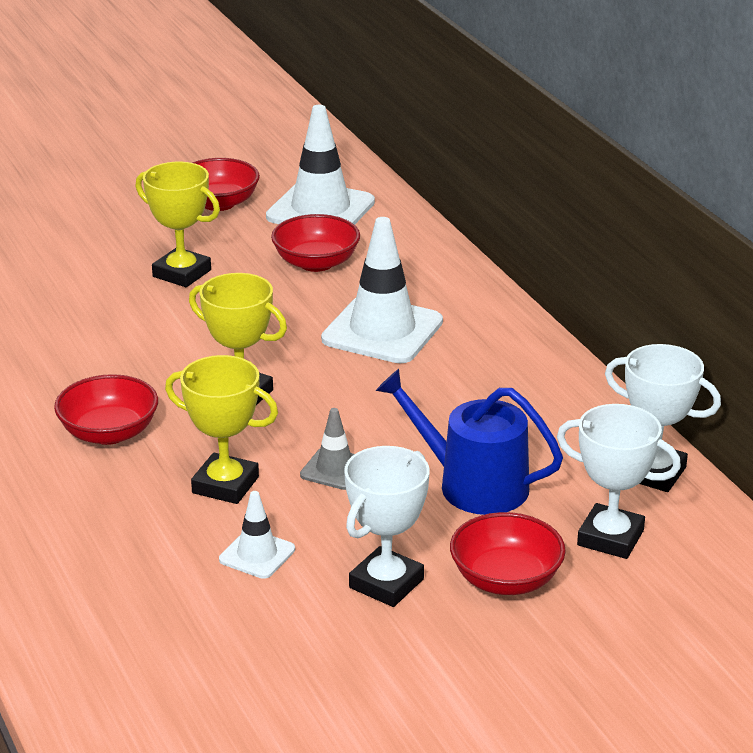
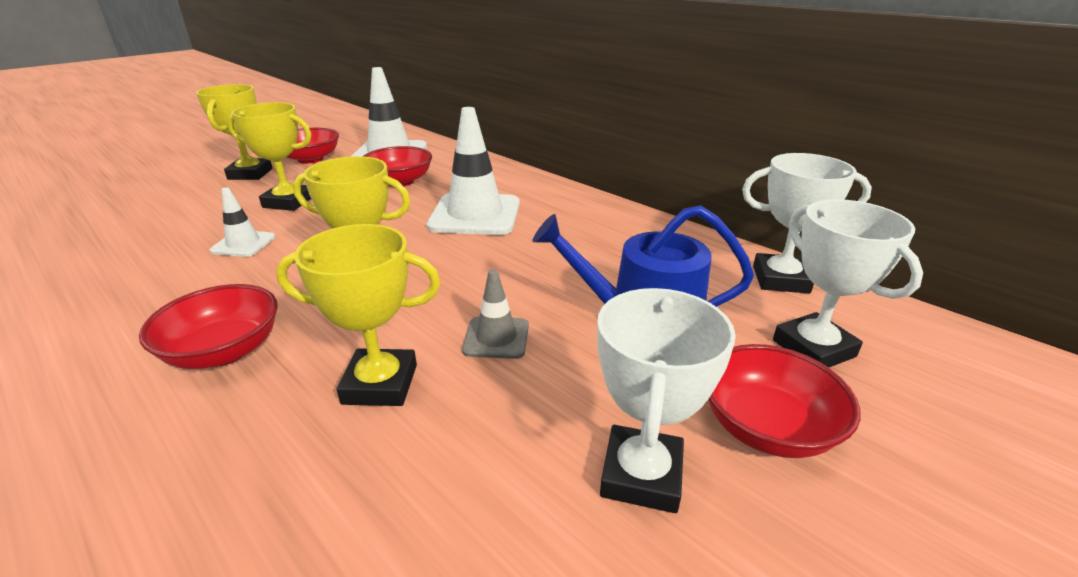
camera: 20 degrees left, 0 degrees up
white traffic cone [219,491,295,579] -> white traffic cone moved to [210,187,275,257]
white trophy [557,404,681,559] -> white trophy turned 60 degrees clockwise [773,199,923,367]
none -> yellow trophy [196,84,273,180]

